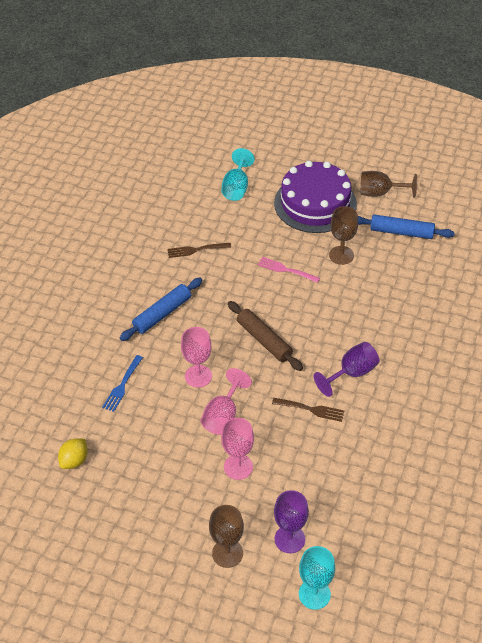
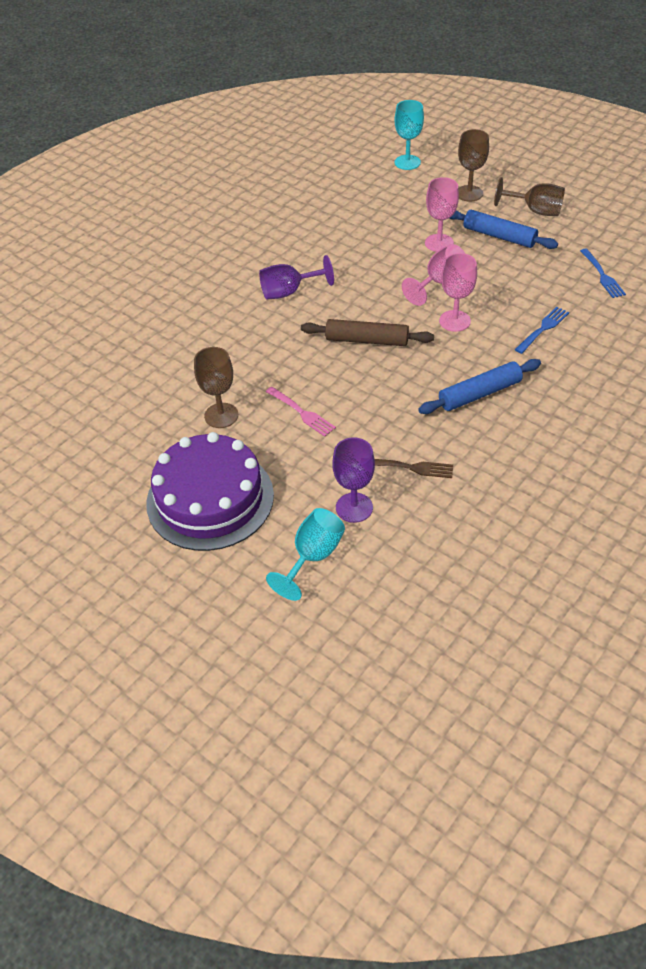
camera: 160 degrees left, 0 degrees up
yellow lemon [58,439,88,469] -> blue fork [580,249,626,298]
brown rolling pin [228,301,303,371] -> brown rolling pin turned 60 degrees counterclockwise [301,319,434,346]
brown fork [272,398,344,422] -> none
purple goblet [274,490,309,553] -> purple goblet moved to [332,438,375,523]
blue rolling pin [358,215,454,239] -> blue rolling pin moved to [450,210,558,249]
brown goblet [360,171,417,198] -> brown goblet moved to [494,177,565,216]

